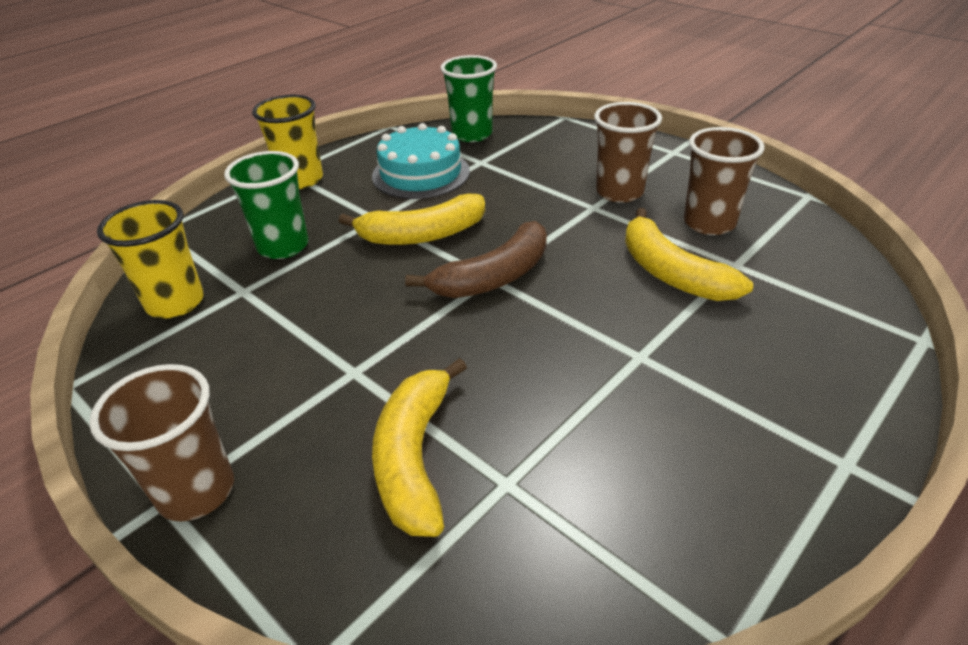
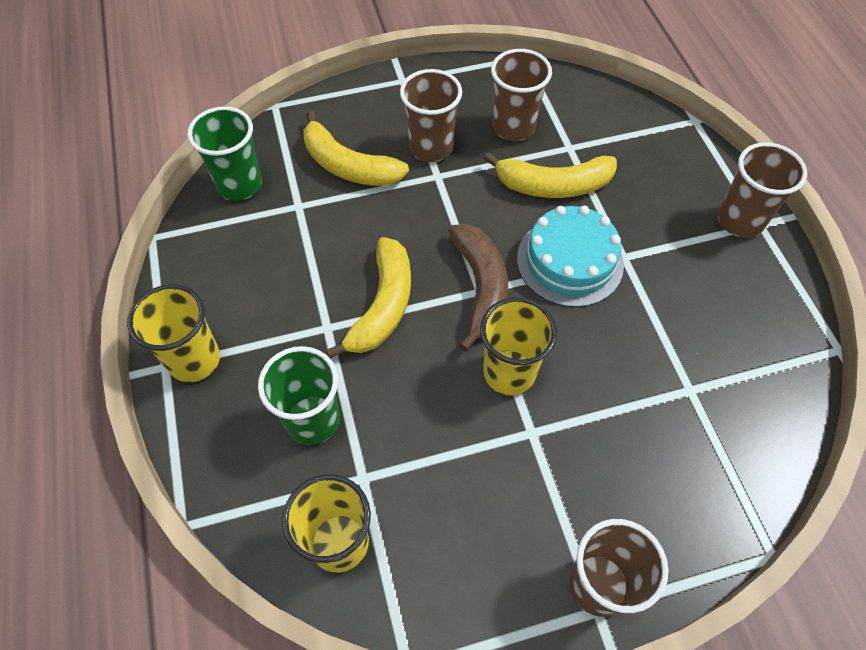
camera: 60 degrees left, 20 degrees up
turquoise cake [372,123,470,199] -> turquoise cake moved to [517,206,624,307]
yellow banana [372,358,467,537] -> yellow banana moved to [304,110,409,186]
none -> yellow cup [480,297,557,396]
none -> brown cup [718,142,807,238]

